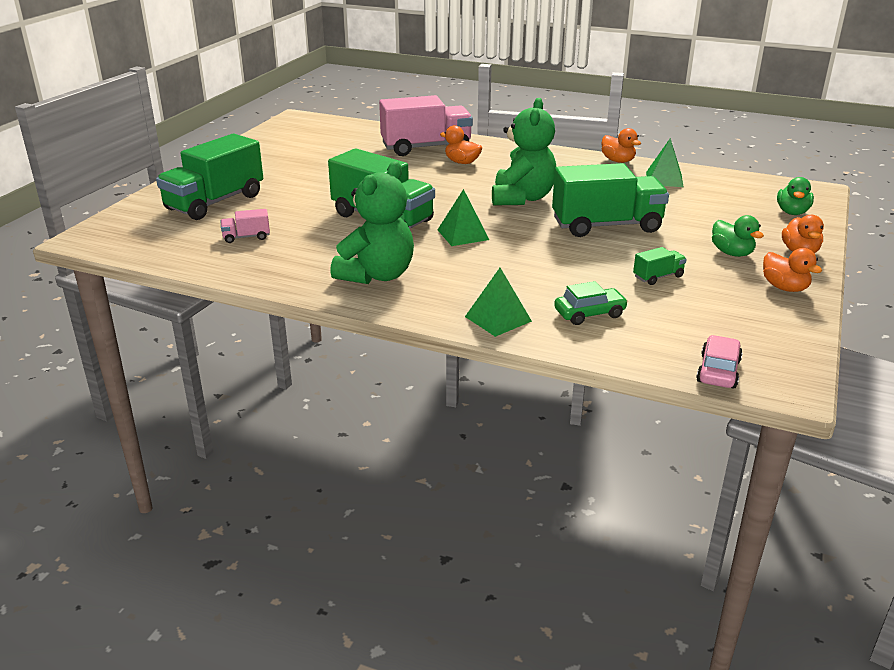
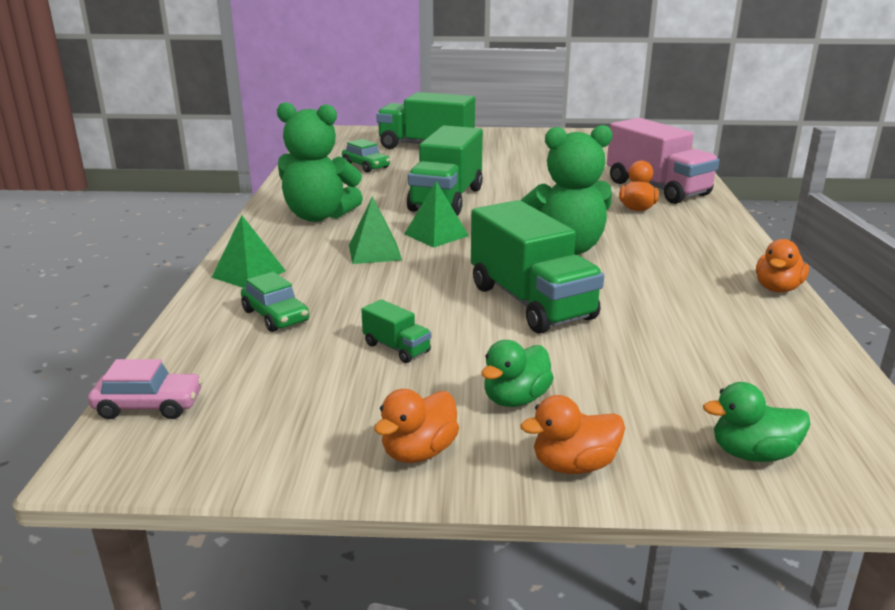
camera: 70 degrees right, 5 degrees down
pink truck [221,209,270,243] -> green car [342,139,390,172]
green pyramid [646,138,684,187] -> green pyramid moved to [349,196,402,264]

